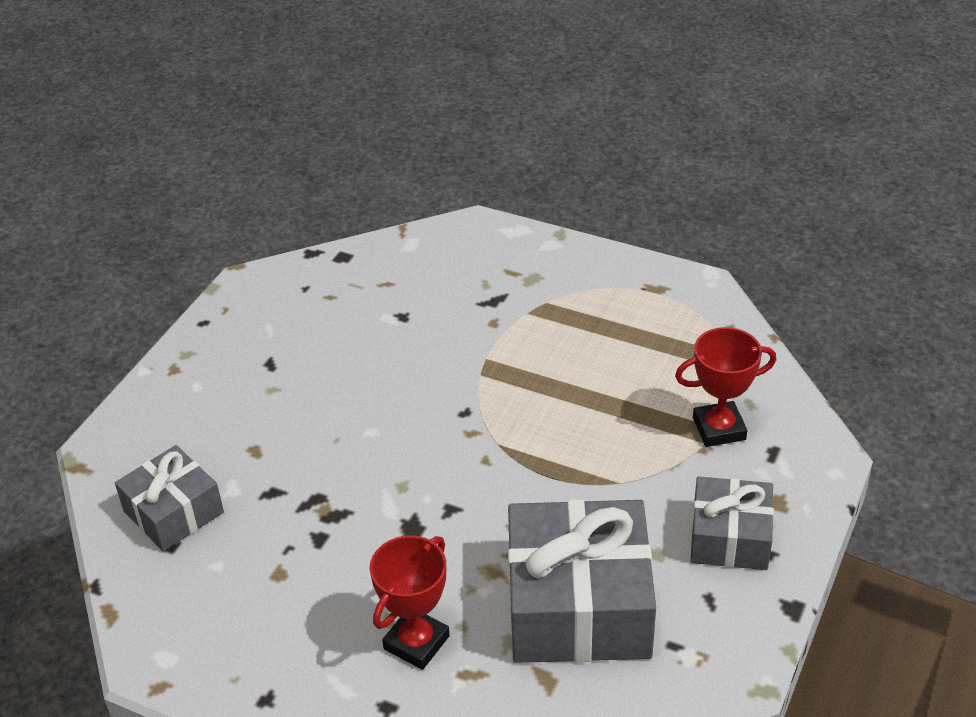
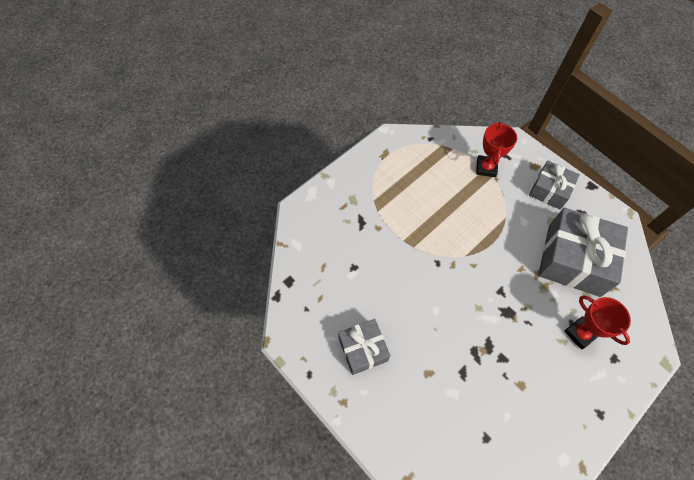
camera: 70 degrees left, 20 degrees up
grey gift [115,445,224,551] -> grey gift moved to [338,319,390,375]

